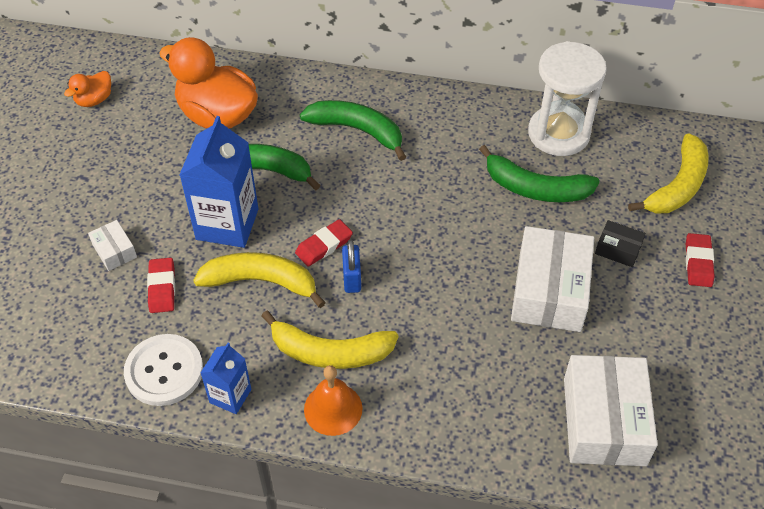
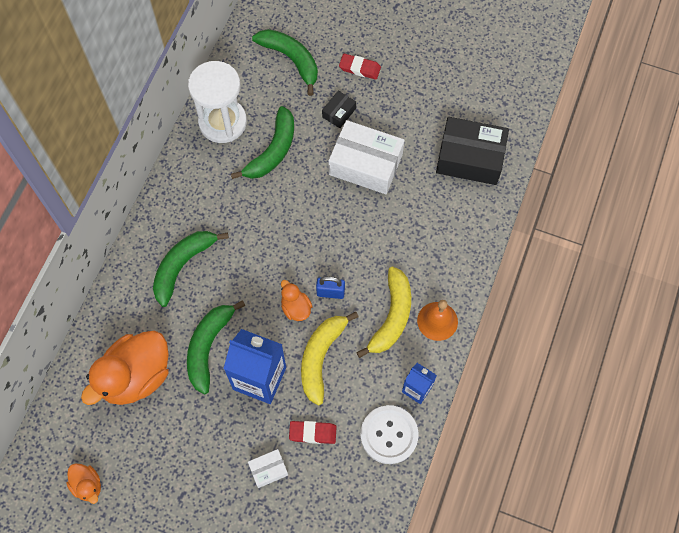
camera: 80 degrees left, 15 degrees up
red eraser [295,219,353,267] -> orange duck [281,280,313,321]
white box [564,355,658,466] -> black box [436,117,509,185]
yellow banana [628,133,708,214] -> green banana [252,29,318,96]

